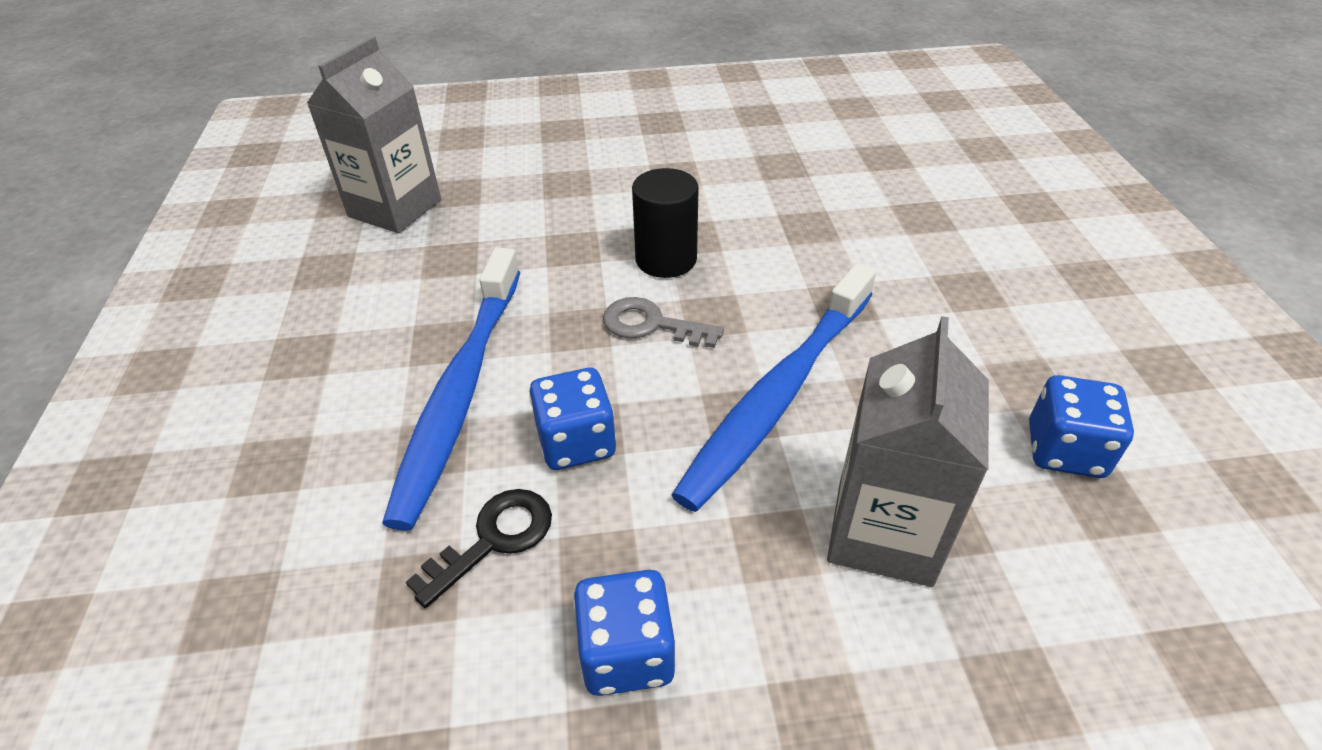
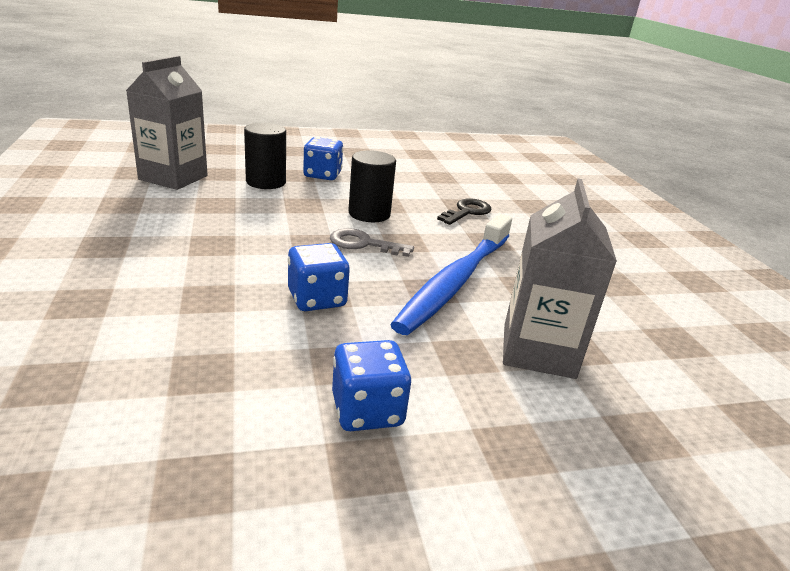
camera: 10 degrees left, 15 degrees down
blue toothbrush [382,247,520,531] -> none
black key [406,489,552,608] -> black key moved to [437,198,491,225]
blue dice [1029,375,1134,478] -> blue dice moved to [303,137,343,180]
none -> black cylinder [244,123,286,189]

